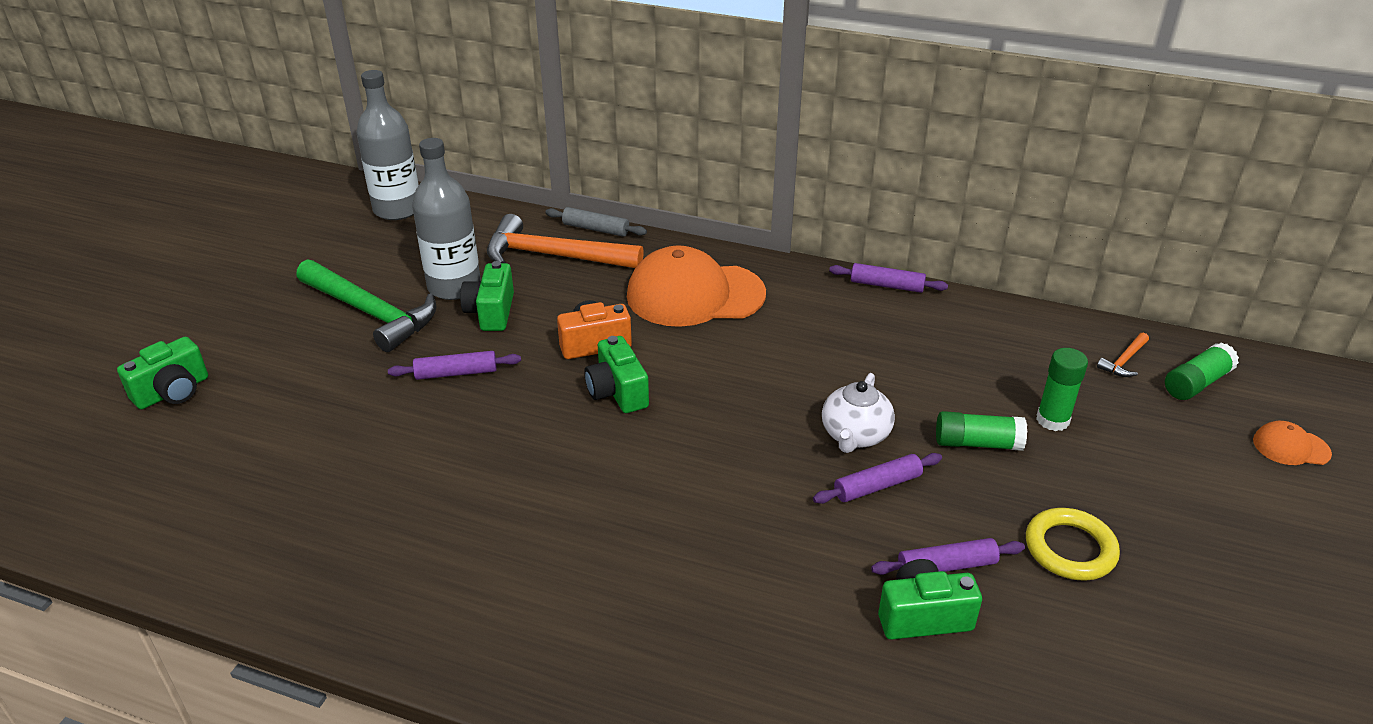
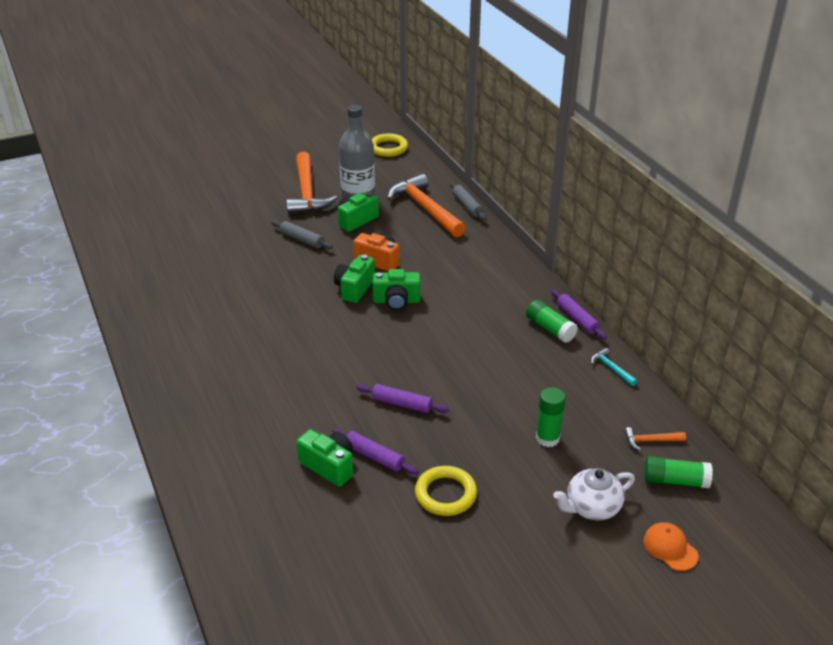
camera: 45 degrees right, 0 degrees up
green camera [117,337,208,409] -> green camera moved to [372,269,420,310]
green hammer [296,259,436,352] -> orange hammer [286,152,337,215]
grey bottle [357,70,419,220] -> yellow ring [372,133,408,157]
purple rolling pin [388,351,521,380] -> grey rolling pin [271,220,333,249]
orange cap [627,245,766,327] -> none
white teapot [822,373,895,453] -> white teapot moved to [553,468,635,520]
green glue stick [936,411,1027,451] -> green glue stick moved to [526,300,578,343]
none -> turquoise hammer [591,348,637,386]

